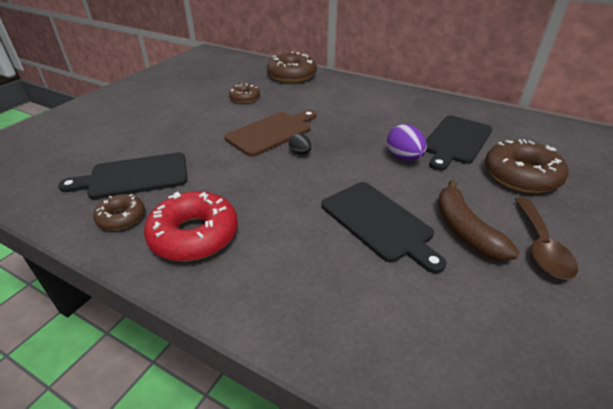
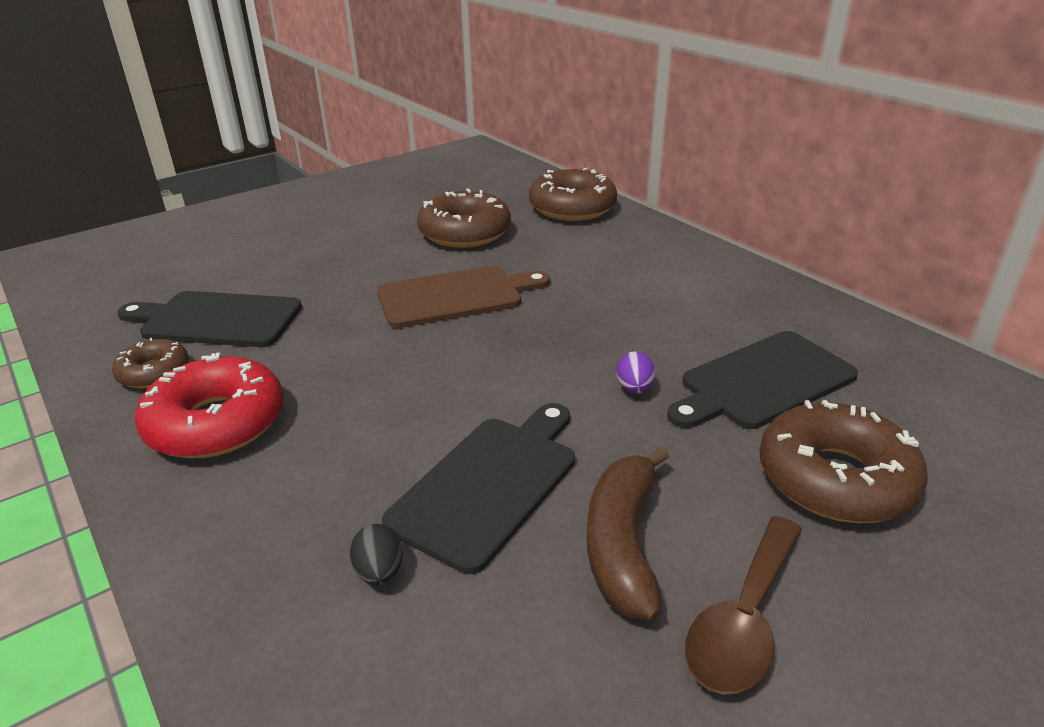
camera: 25 degrees right, 5 degrees down
brown donut [229,83,260,103] -> brown donut [417,189,511,248], size x1.78
black egg [289,133,312,155] -> black egg moved to [350,524,403,585]
black cutting board [322,182,447,273] -> black cutting board turned 135 degrees counterclockwise [382,403,575,574]
purple egg [387,124,427,161] -> purple egg [616,351,655,393], size x0.60

